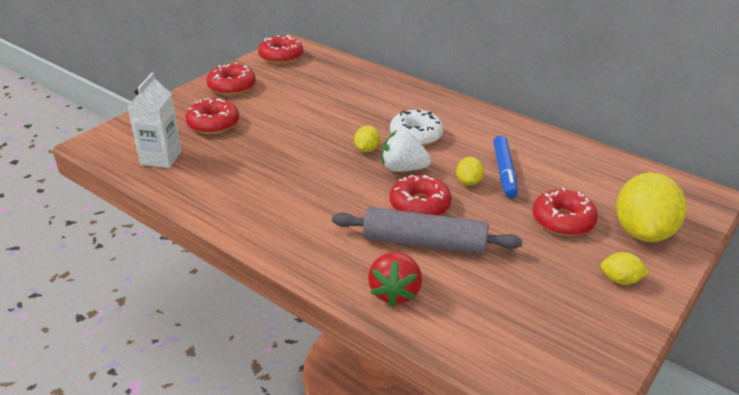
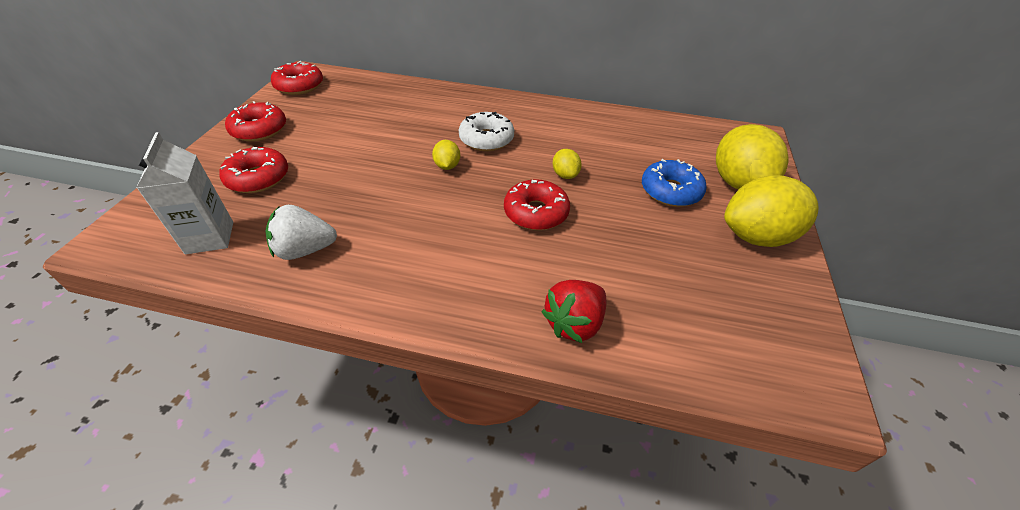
camera: 25 degrees left, 10 degrees up
grey rolling pin [332,207,522,255] -> none
red strawberry [368,252,422,307] -> red strawberry turned 60 degrees clockwise [541,280,606,343]
white strawberry [382,130,431,172] -> white strawberry moved to [265,205,337,260]
blue marker [493,136,518,198] -> none
red donut [533,187,598,236] -> blue donut [642,159,707,207]
yellow lemon [601,252,649,285] -> yellow lemon [724,175,819,247], size x2.15

